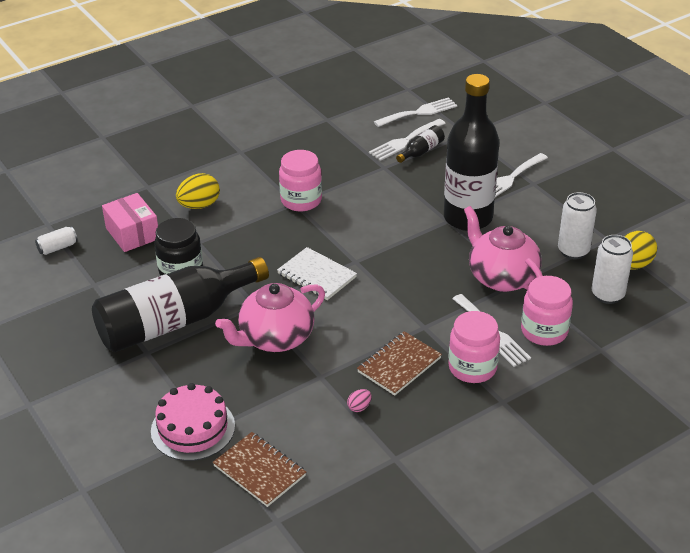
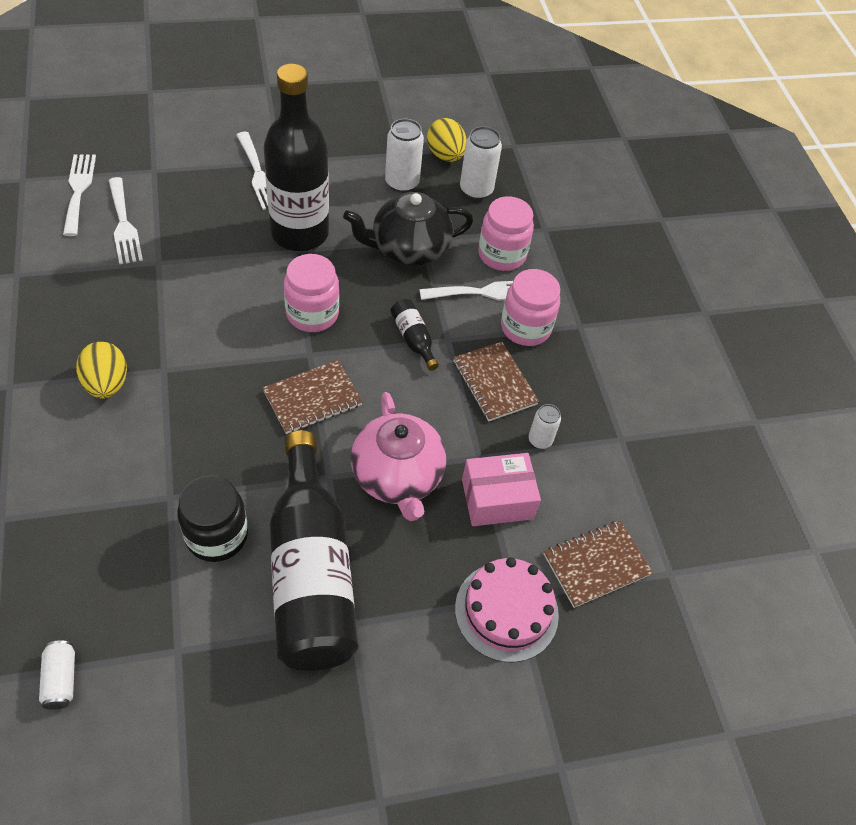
camera: 75 degrees left, 15 degrees up
pink box [102,193,158,252] -> pink box moved to [462,453,541,526]
yellow egg [176,173,220,209] -> yellow egg moved to [76,342,127,399]
white notebook [277,247,357,300] -> brown notebook [263,360,363,434]
pink jar [279,150,322,211] -> pink jar moved to [284,254,339,332]
pink egg [347,389,372,412] -> white can [529,404,561,449]
black bottle [396,125,445,163] -> black bottle moved to [390,299,439,371]
pink teapot [464,206,543,292] -> black teapot [343,192,473,266]

